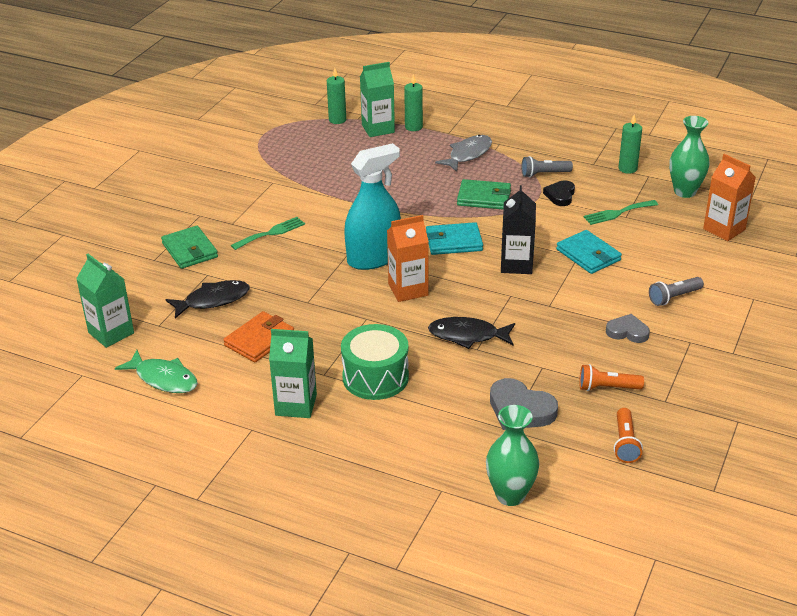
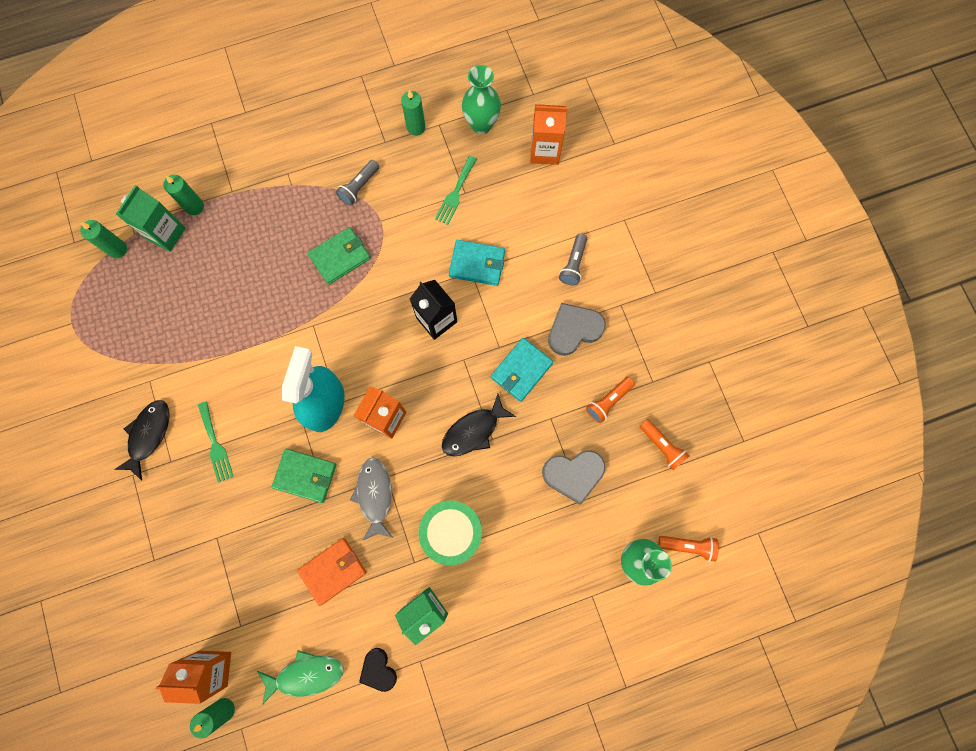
camera: 45 degrees left, 40 degrees up
green carton [76,254,134,348] -> orange carton [156,651,231,704]
green wallet [161,226,218,269] -> green wallet moved to [272,449,336,503]
black fish [165,280,250,318] -> black fish moved to [114,400,170,481]
orange wallet [223,311,294,363] -> orange wallet turned 60 degrees clockwise [297,538,367,606]
green fork [231,217,305,250] -> green fork turned 150 degrees clockwise [198,401,234,483]
turquoise wallet [426,222,483,255] -> turquoise wallet moved to [491,338,553,402]
grey fish [435,135,492,172] -> grey fish moved to [350,457,393,541]
black heart [543,180,575,206] -> black heart moved to [359,648,397,692]
grey heart [606,314,650,343] -> grey heart [548,303,606,356], size x1.56
none -> green candle [190,698,235,739]
none -> orange flashlight [658,536,719,562]

